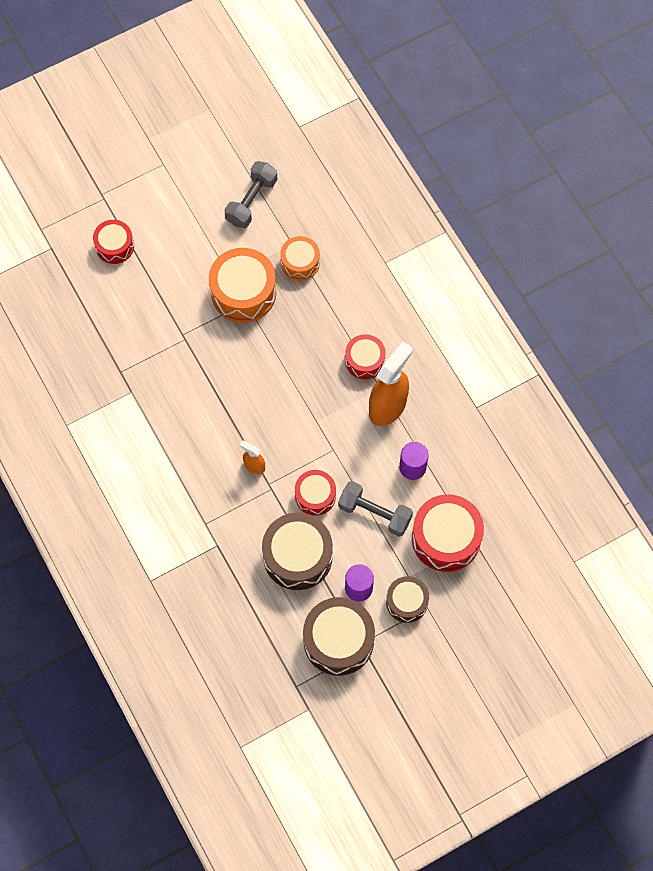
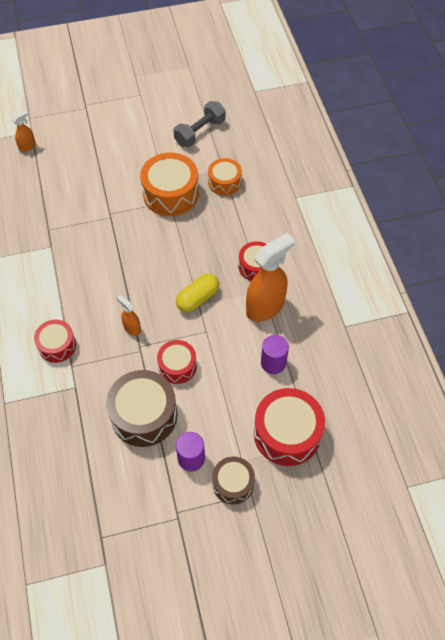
camera: 15 degrees right, 10 degrees down
red drum [93,220,134,264] -> red drum moved to [34,320,76,363]
brown drum [303,597,375,676] -> none
grey dumbbell [338,481,413,537] -> none
none -> orange spray bottle [12,110,36,152]
none -> yellow capsule [176,273,219,312]

